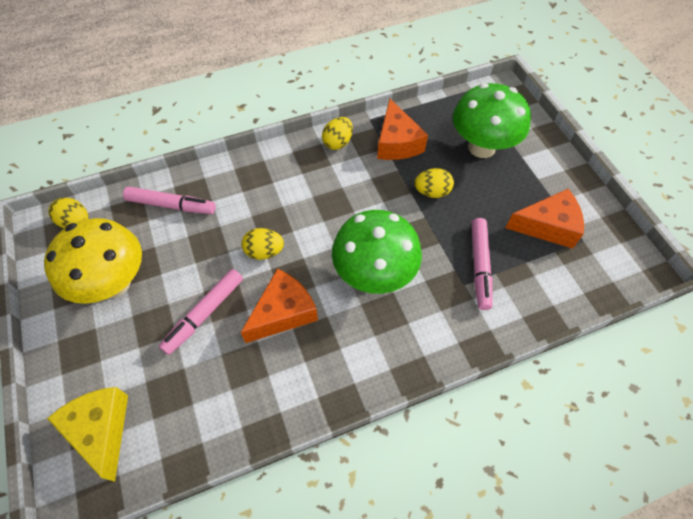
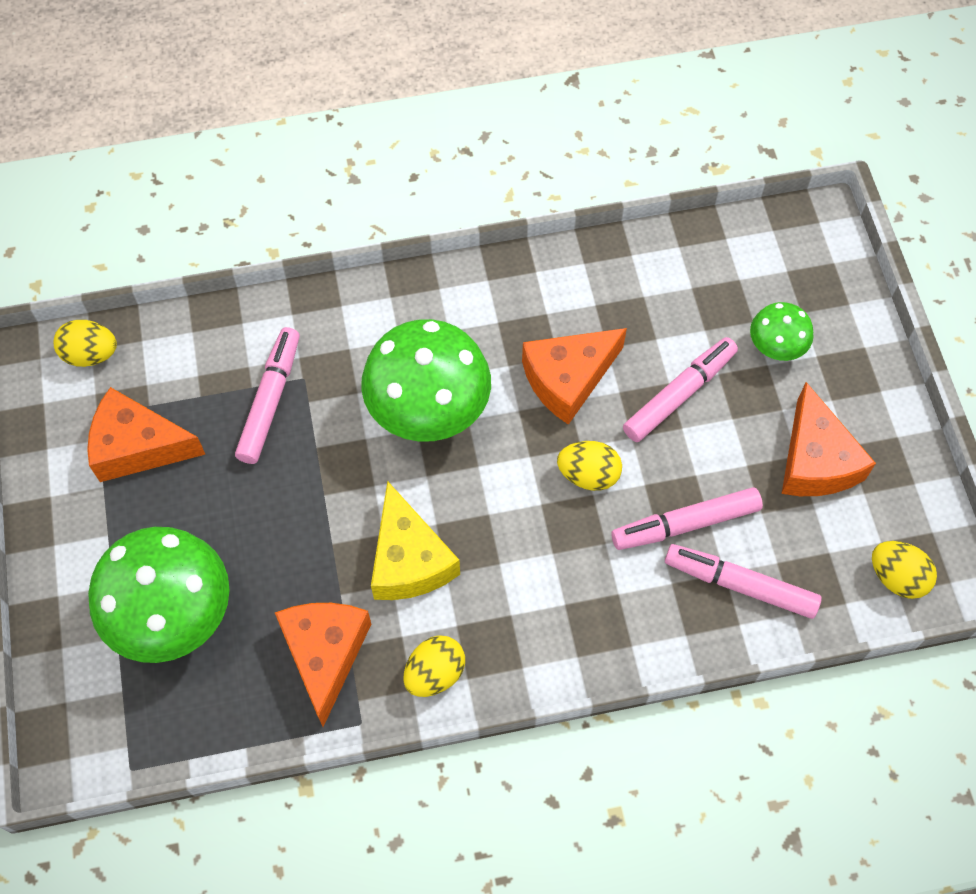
camera: 170 degrees left, 5 degrees up
yellow mushroom [44,218,142,304] -> orange cheese [782,382,876,496]
yellow cheese [47,387,128,482] -> yellow cheese moved to [371,481,460,600]
yellow egg [414,168,454,198] -> yellow egg moved to [53,320,117,367]
none -> pink marker [611,487,763,550]
none -> green mushroom [750,302,814,361]

